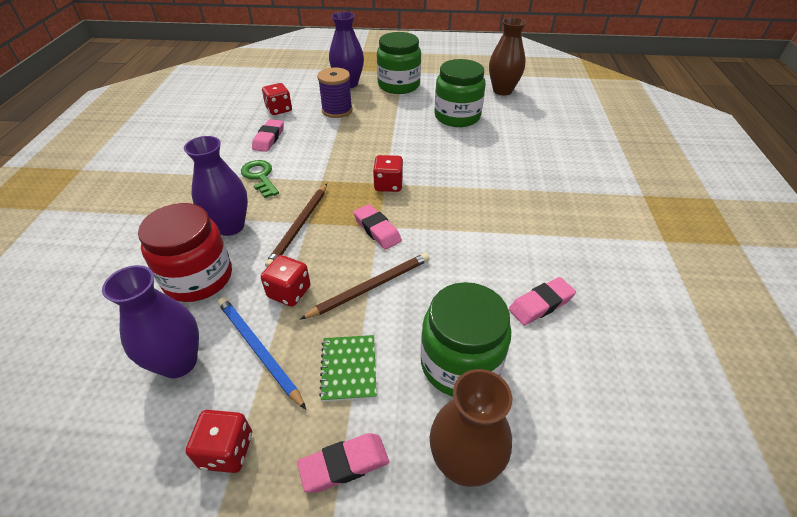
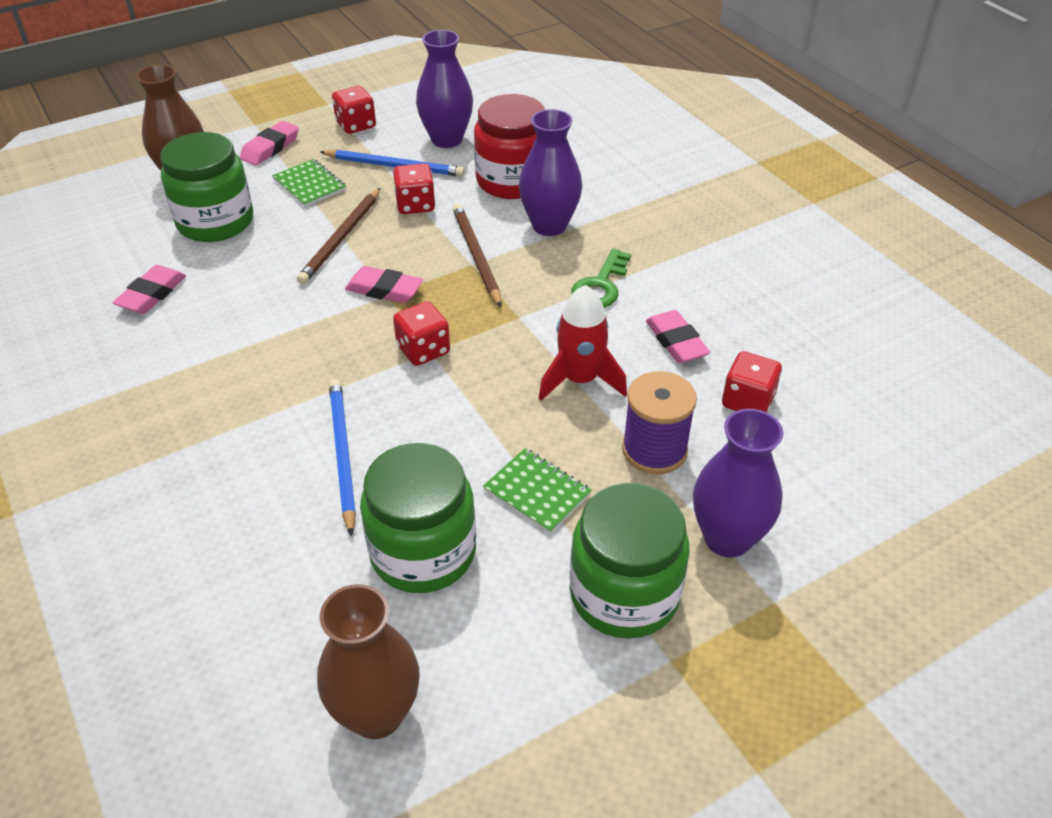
camera: 145 degrees right, 0 degrees up
green key [241,160,279,198] -> green key turned 90 degrees clockwise [571,249,631,308]
none -> blue pencil [329,379,356,536]
none -> green notebook [483,448,592,534]
none -> red rocket [538,285,627,401]

